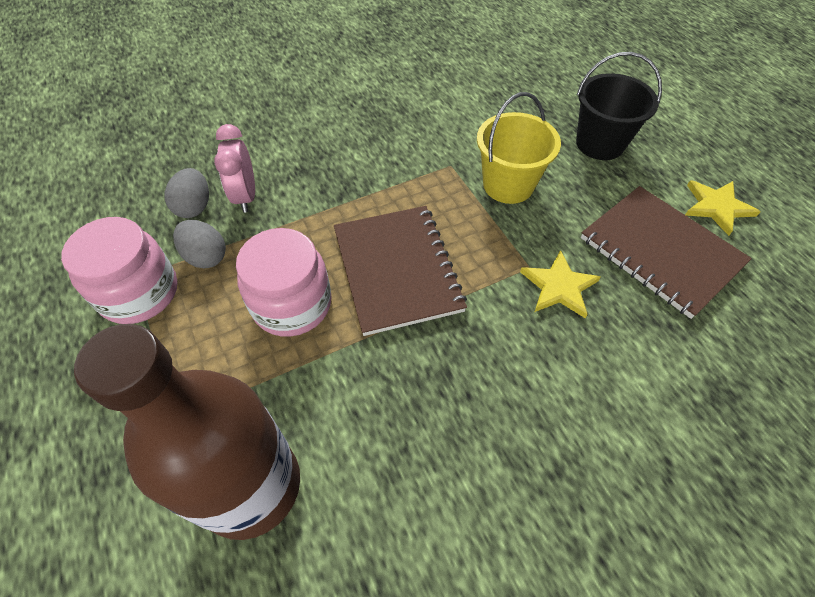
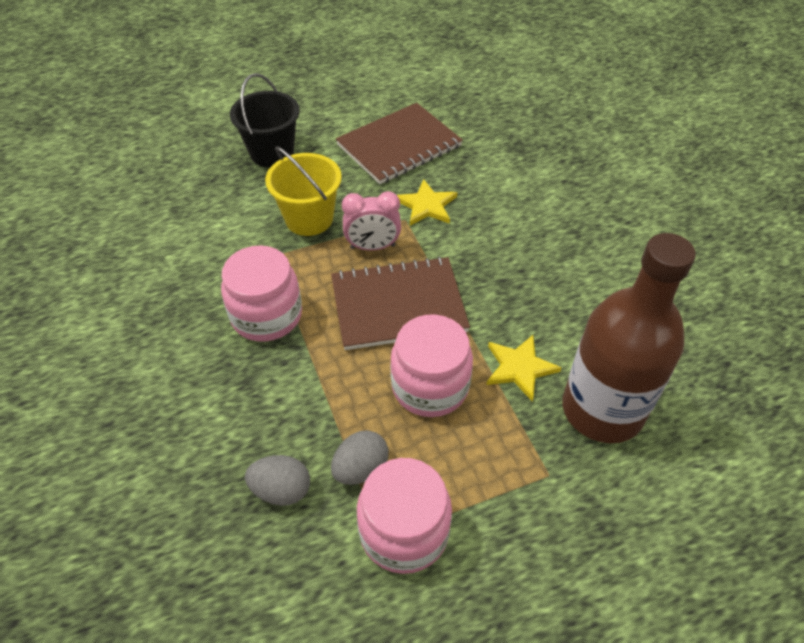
camera: 85 degrees left, 5 degrees down
pink clock [214,124,255,213] -> pink clock moved to [342,191,401,251]
yellow star [685,180,760,236] -> yellow star moved to [486,335,562,402]
none -> pink jar [221,245,302,341]

